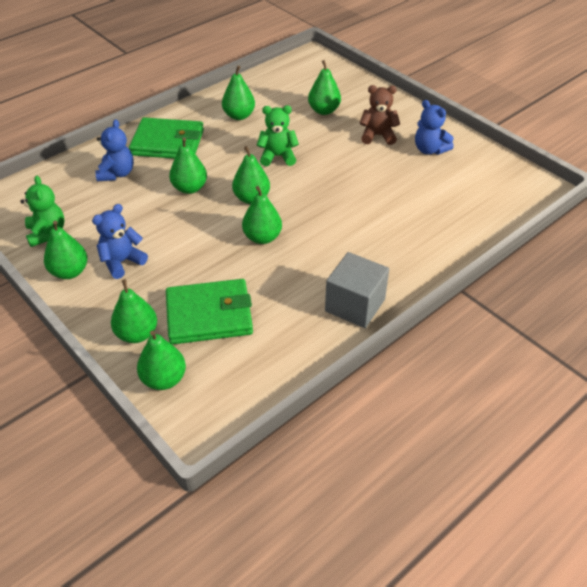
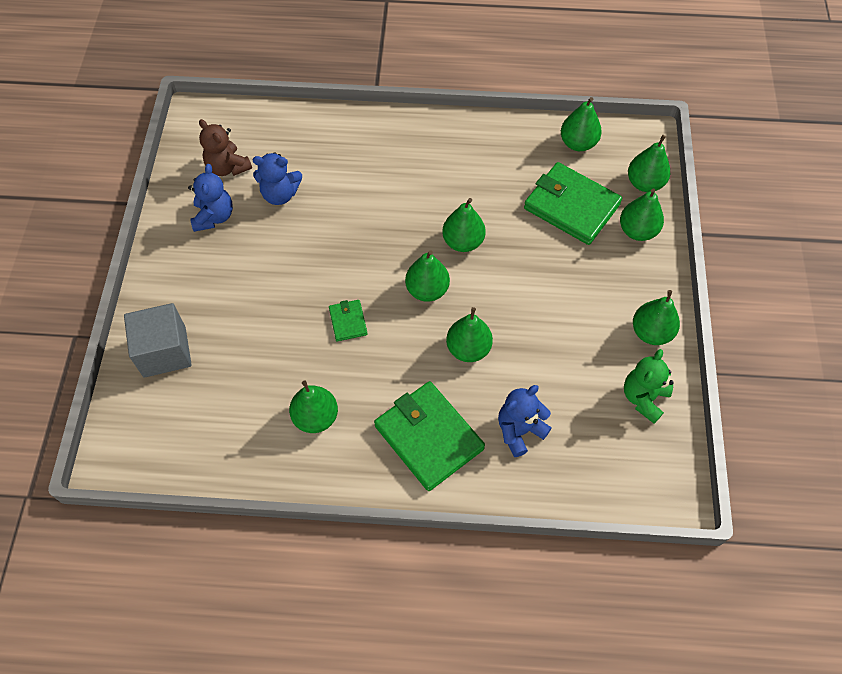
camera: 135 degrees left, 15 degrees up
blue teddy bear [92,204,148,279] -> blue teddy bear moved to [253,152,302,205]
green teddy bear [257,106,299,166] -> green wallet [329,300,368,341]
green pear [308,60,341,115] -> green pear moved to [561,97,602,151]
grey cube [325,252,389,328] -> grey cube moved to [124,303,192,378]
brown teddy bear [359,85,400,145] -> brown teddy bear moved to [199,119,252,176]

